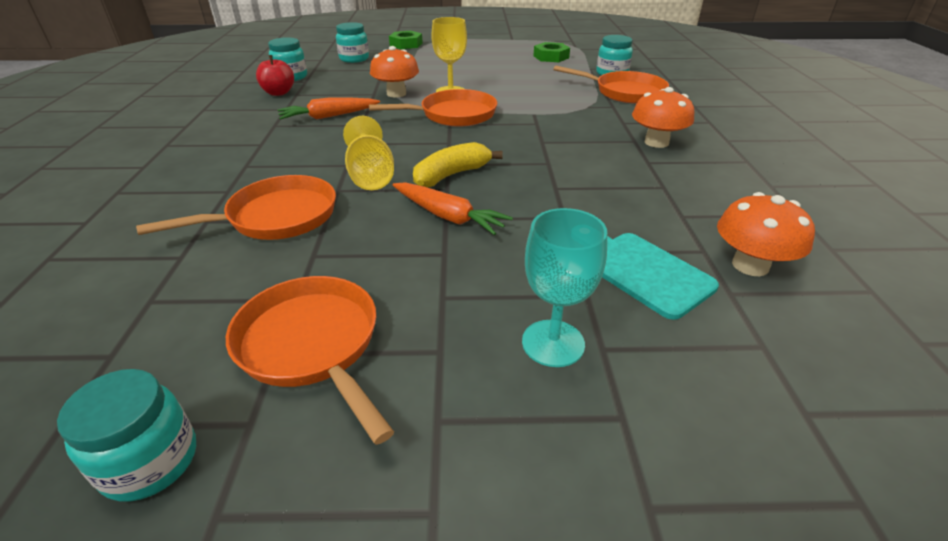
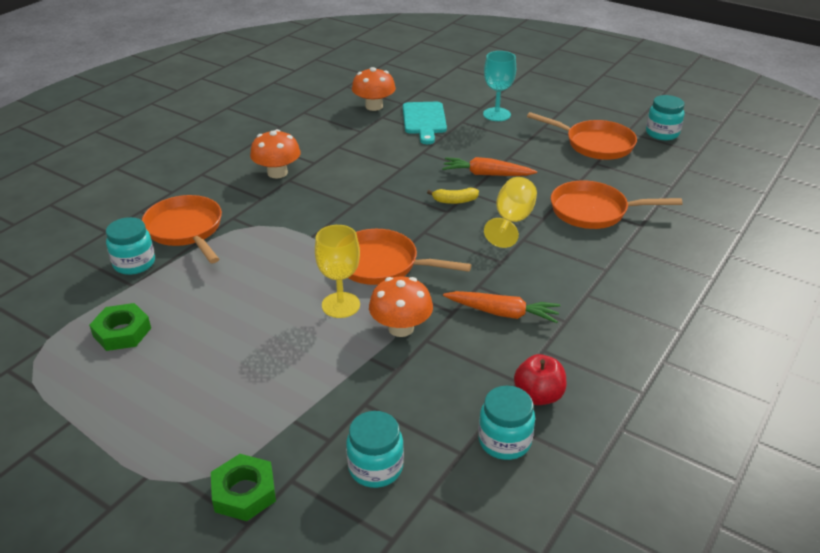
camera: 145 degrees left, 0 degrees up
orange pan [226,276,394,445] -> orange pan turned 60 degrees counterclockwise [527,112,637,160]
orange carrot [393,182,513,235] -> orange carrot turned 60 degrees counterclockwise [442,157,537,176]
yellow banana [413,142,503,187] -> yellow banana [427,188,479,204], size x0.64

